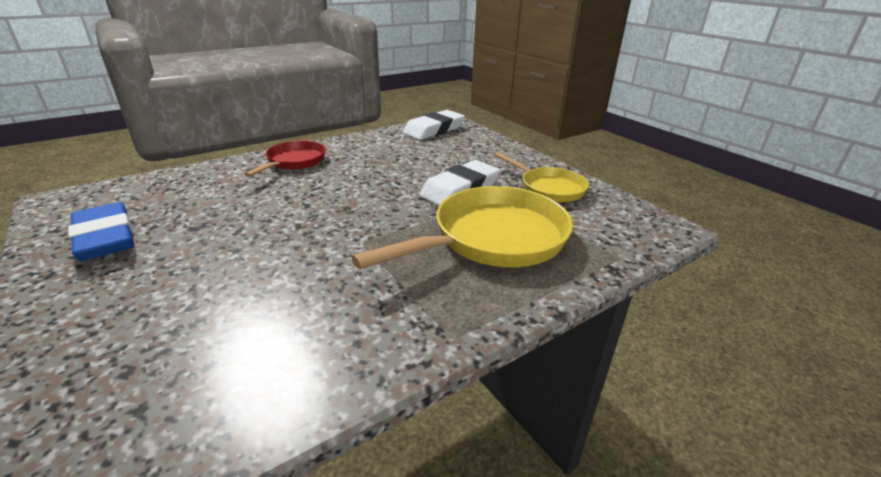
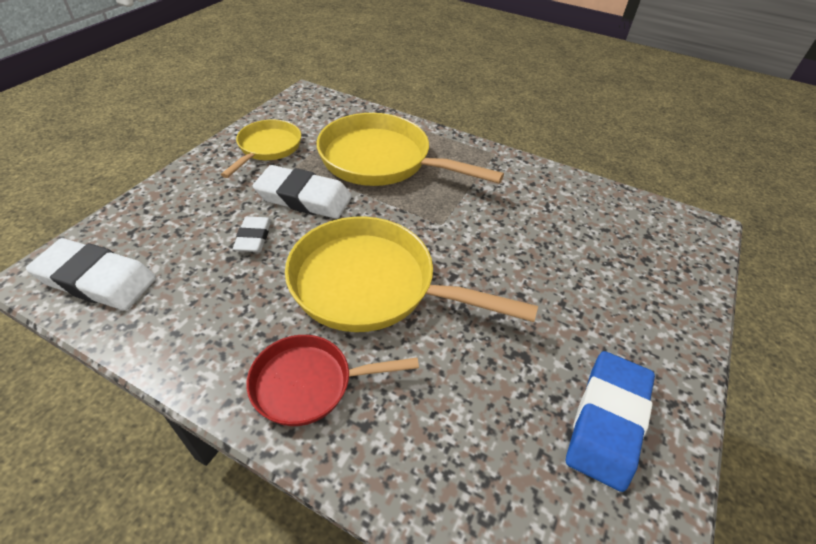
camera: 120 degrees left, 15 degrees up
none -> white eraser [233,216,271,252]
none -> yellow pan [285,216,538,332]

